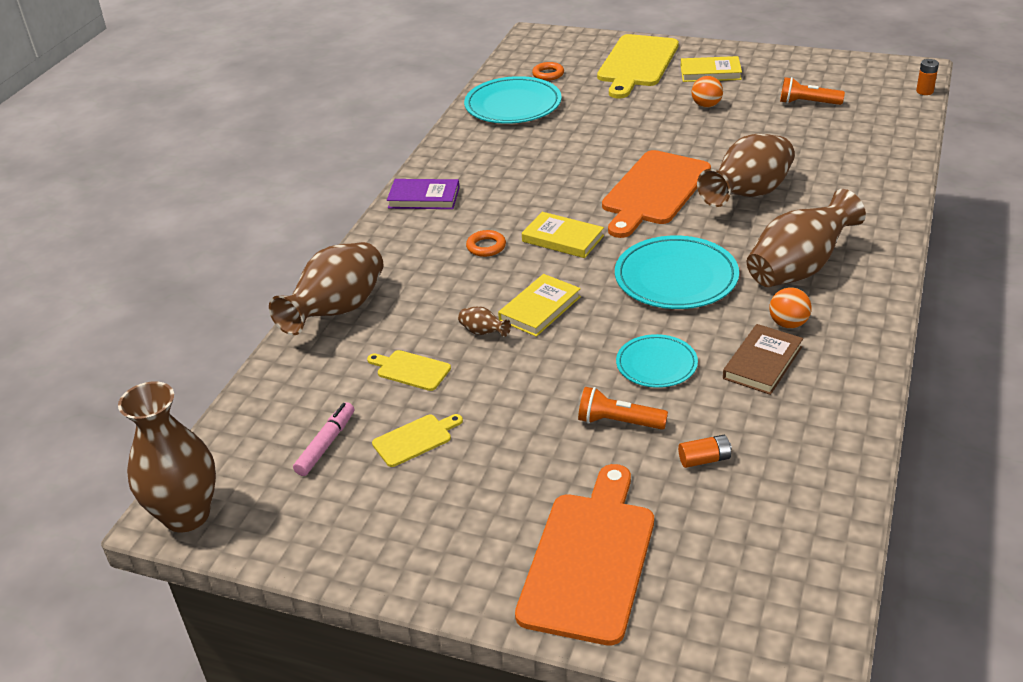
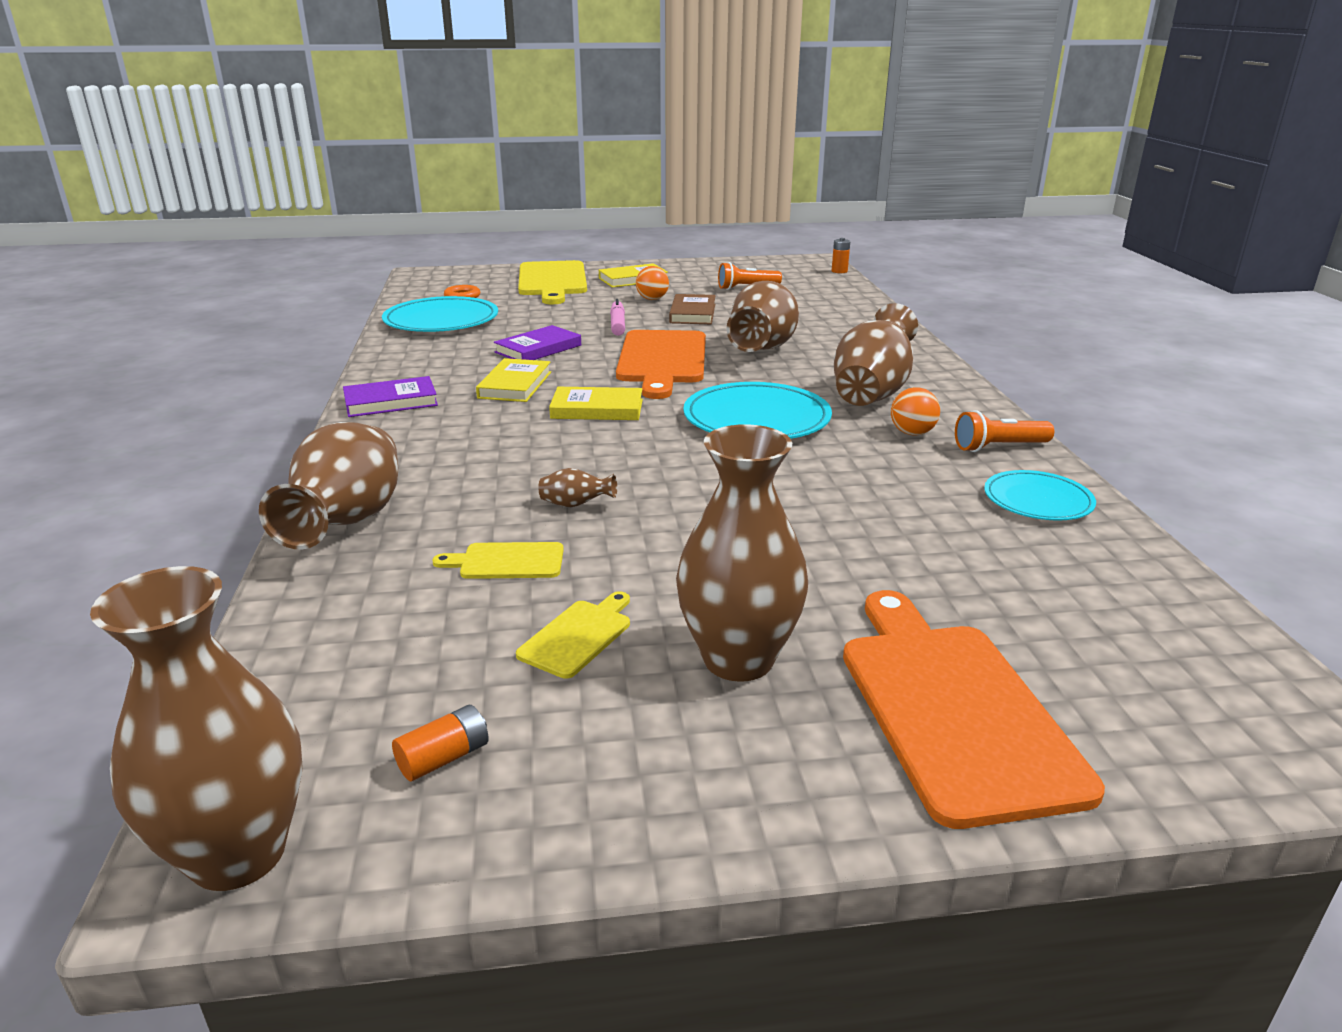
camera: 30 degrees left, 10 degrees down
pink marker [293,402,354,476] -> pink marker moved to [610,299,625,336]
orange ring [466,230,506,257] -> none
yellow book [498,274,581,337] -> yellow book moved to [476,358,551,402]
orange flashlight [578,387,668,430] -> orange flashlight moved to [955,410,1054,452]
turquoise plate [616,334,698,388] -> turquoise plate moved to [984,470,1096,521]
orange battery [678,435,732,468] -> orange battery moved to [392,705,489,782]
brown book [723,324,803,395] -> brown book moved to [669,294,716,324]
none -> purple book [494,325,581,360]
none -> brown vase [676,424,808,682]

